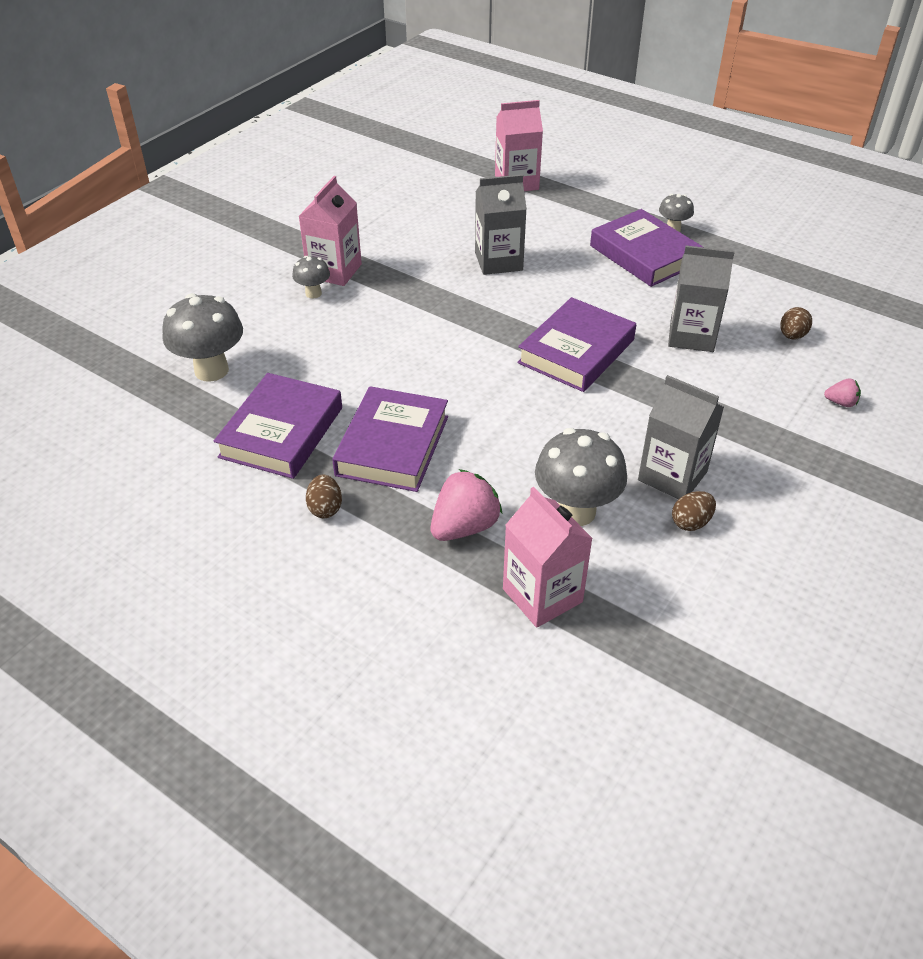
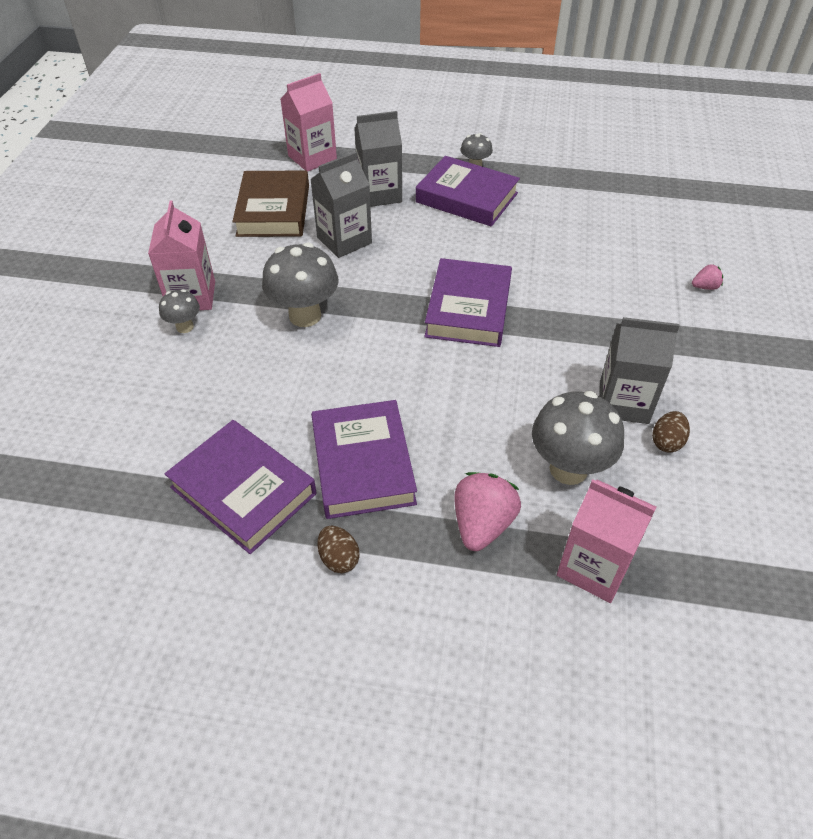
camera: 25 degrees left, 5 degrees up
grey mushroom [162,293,243,382] -> grey mushroom moved to [262,242,339,327]
purple book [214,373,342,479] -> purple book turned 45 degrees counterclockwise [165,420,317,554]
grey carton [668,246,735,352] -> grey carton moved to [354,111,402,207]
brown egg [780,307,812,340] -> none
none -> brown book [232,170,309,237]

